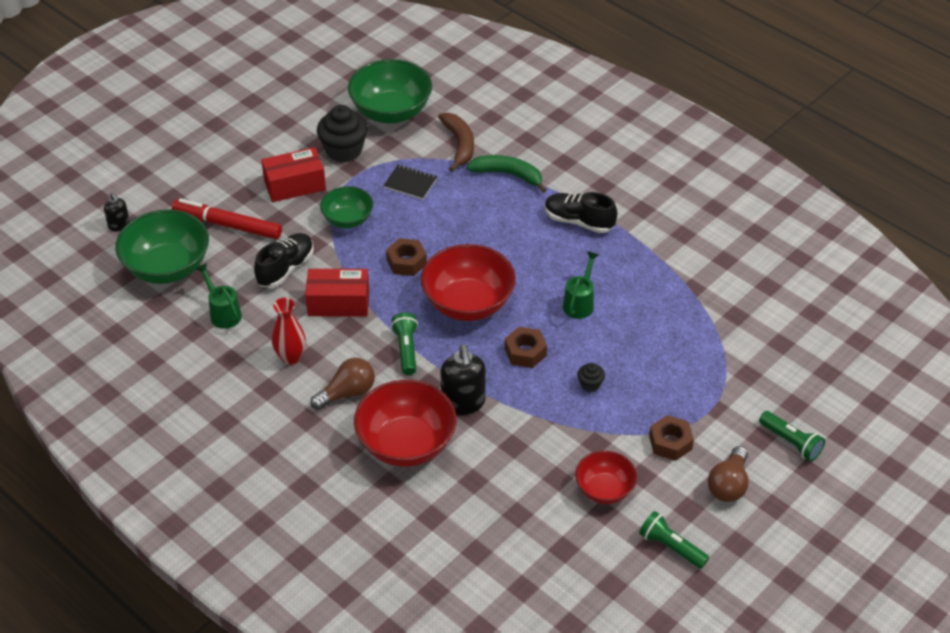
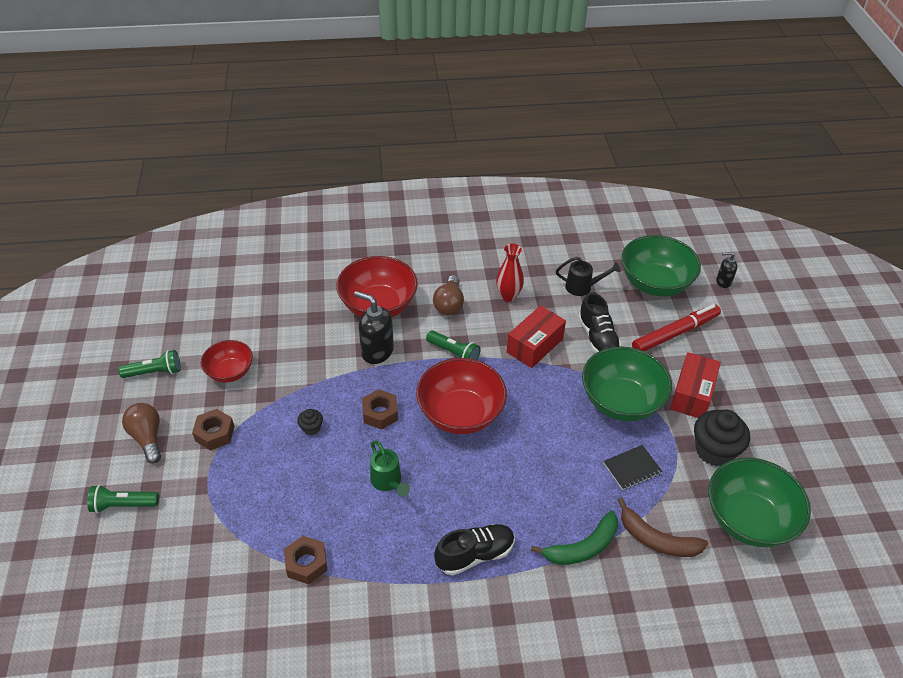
camera: 130 degrees right, 0 degrees up
green watering can [196,263,242,329] -> black watering can [556,257,620,296]
green bowl [320,186,373,228] -> green bowl [582,346,672,421], size x1.69
brown nut [386,238,427,276] -> brown nut moved to [284,536,327,584]

